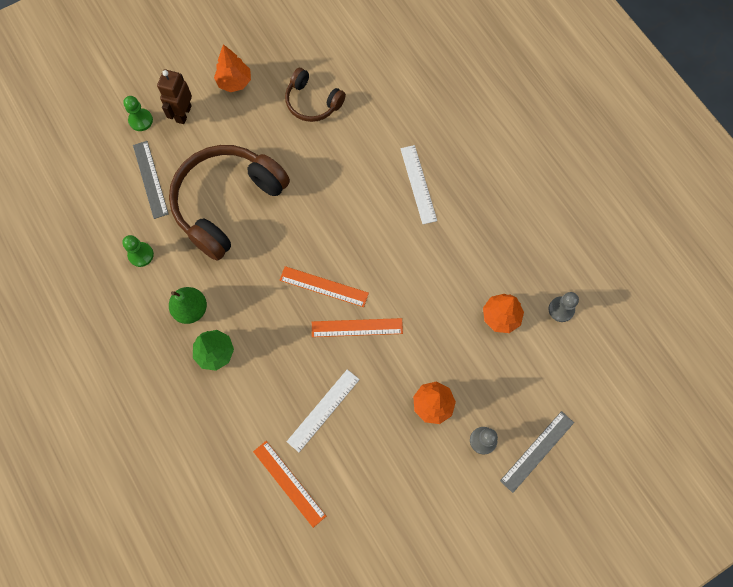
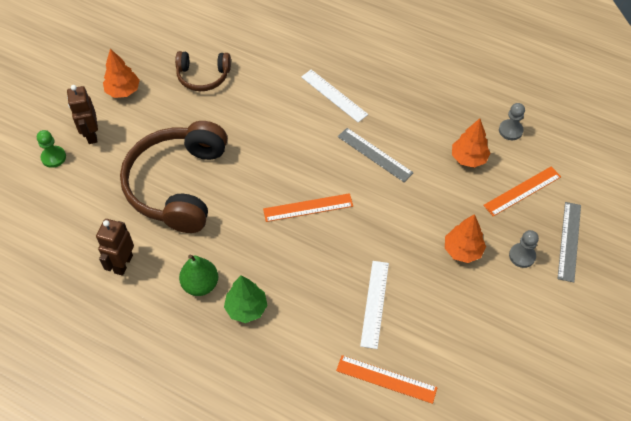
camera: 30 degrees left, 15 degrees down
green pawn [122,235,154,267] -> brown robot [96,219,134,276]
grey ruler [133,141,169,219] -> grey ruler moved to [338,128,413,182]
orange ruler [312,318,403,337] -> orange ruler moved to [483,167,561,216]

